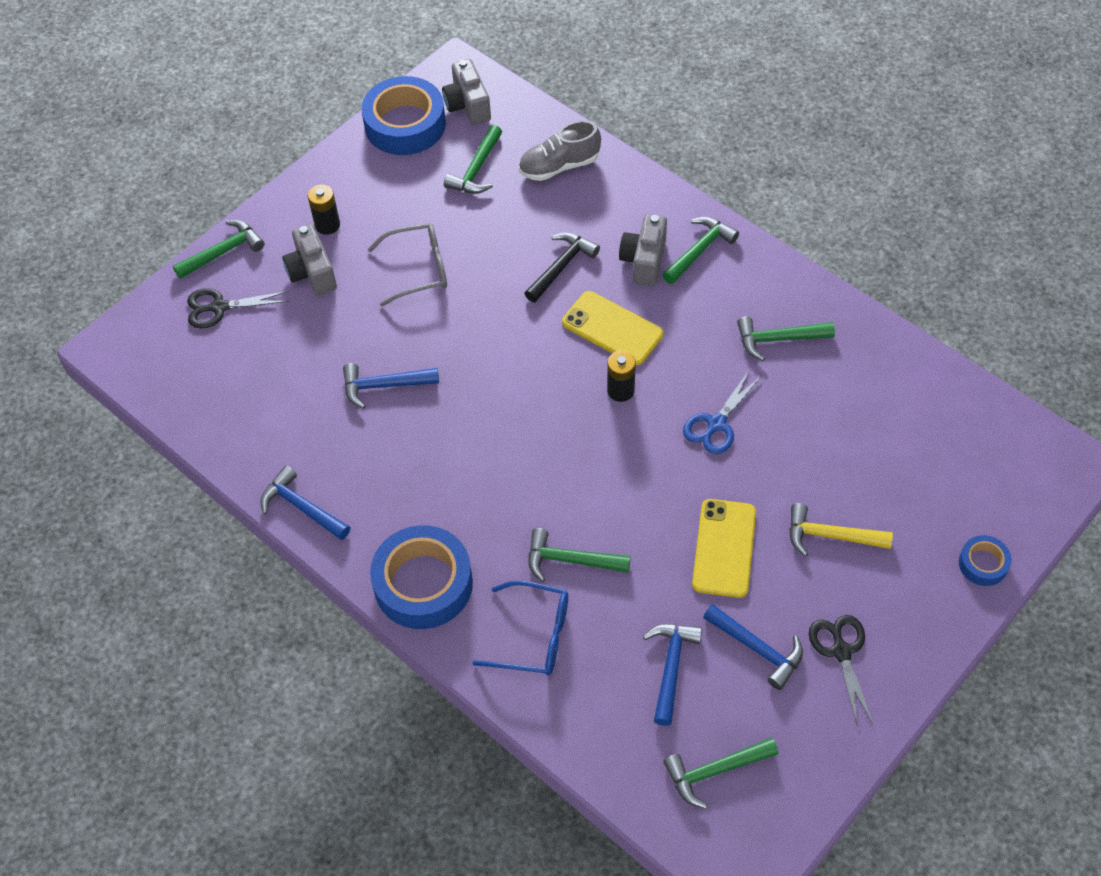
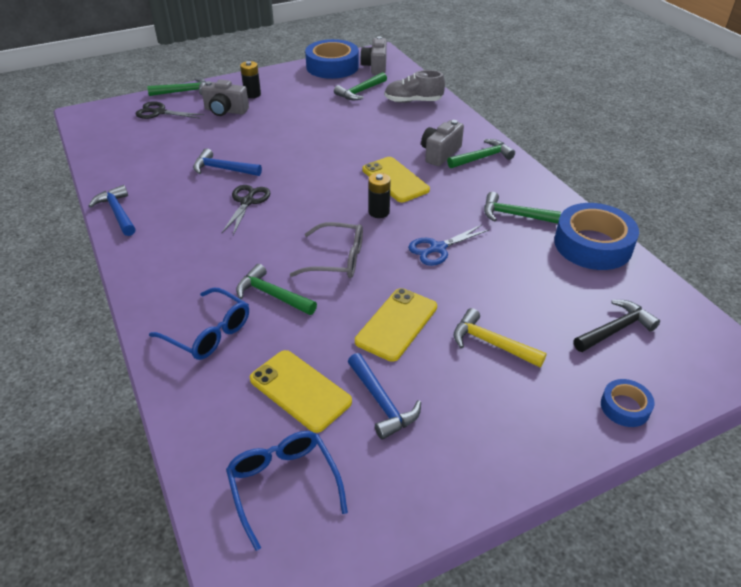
camera: 20 degrees right, 15 degrees down
grey camera [282,224,337,296] -> grey camera turned 75 degrees counterclockwise [201,79,249,116]
grey glasses [368,223,447,307] -> grey glasses moved to [290,222,363,278]
blue tape [370,525,473,629] -> blue tape moved to [554,203,639,270]
black hammer [524,232,600,302] -> black hammer moved to [573,300,660,352]
blue hammer [643,624,702,726] -> yellow phone [250,350,352,433]
green hammer [663,738,778,809] -> blue glasses [226,431,348,551]
black scissors [809,615,873,727] -> black scissors moved to [222,185,271,235]

